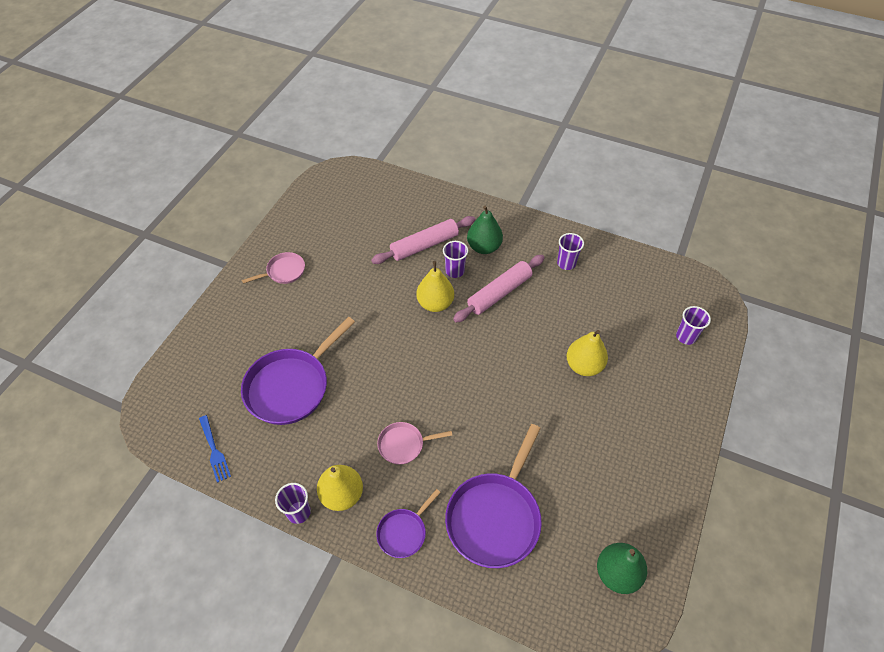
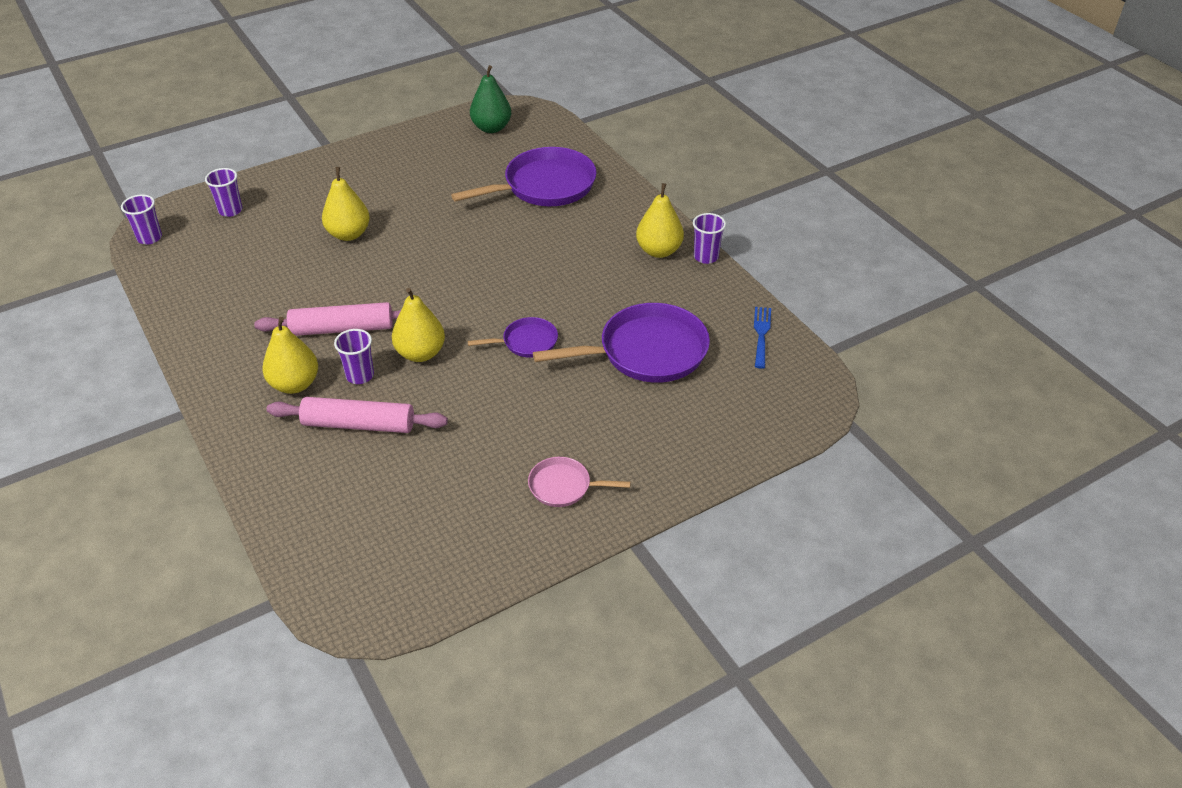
camera: 145 degrees left, 10 degrees down
purple pan [376,489,441,558] -> purple pan moved to [468,317,558,358]
pink pan [377,422,453,465] -> none
green pear [467,206,503,254] -> yellow pear [262,317,318,394]
purple cup [557,233,584,270] -> purple cup moved to [121,195,162,244]

